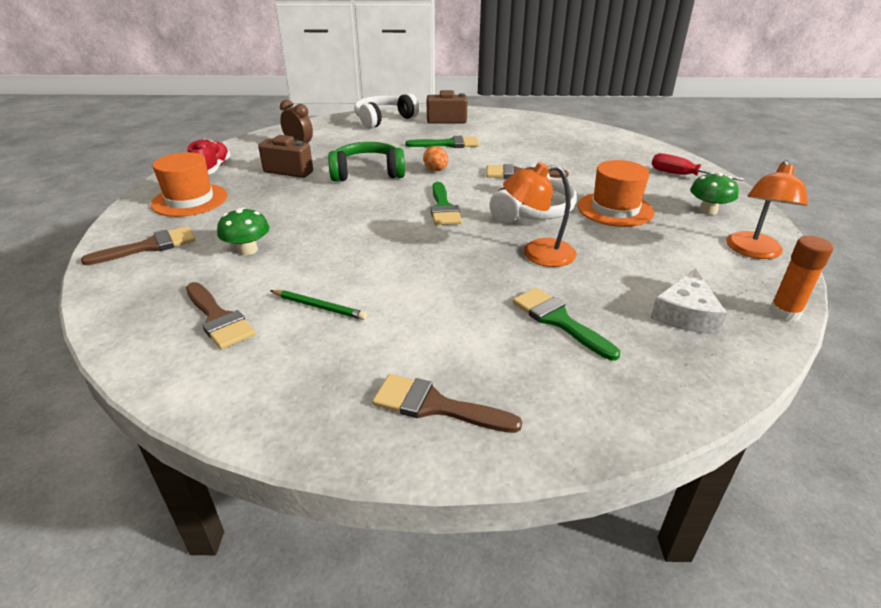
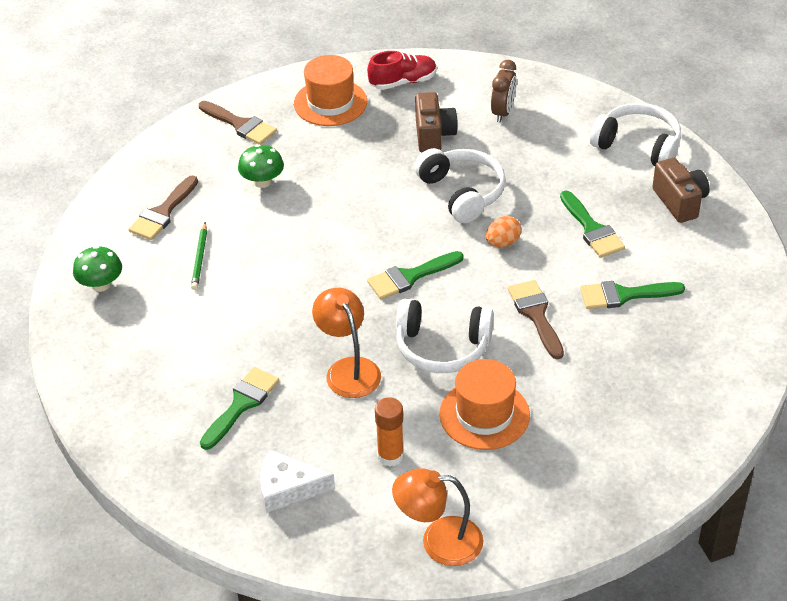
camera: 70 degrees right, 10 degrees up
green headphones [328,142,405,182] -> white headphones [414,148,506,223]
brown brush [372,374,522,433] -> none
red screwdriver [651,153,744,181] -> none
green mushroom [690,172,739,215] -> green mushroom moved to [73,246,122,292]
orange glue stick [769,236,833,322] -> orange glue stick moved to [375,397,404,467]
none -> green brush [580,281,685,309]

